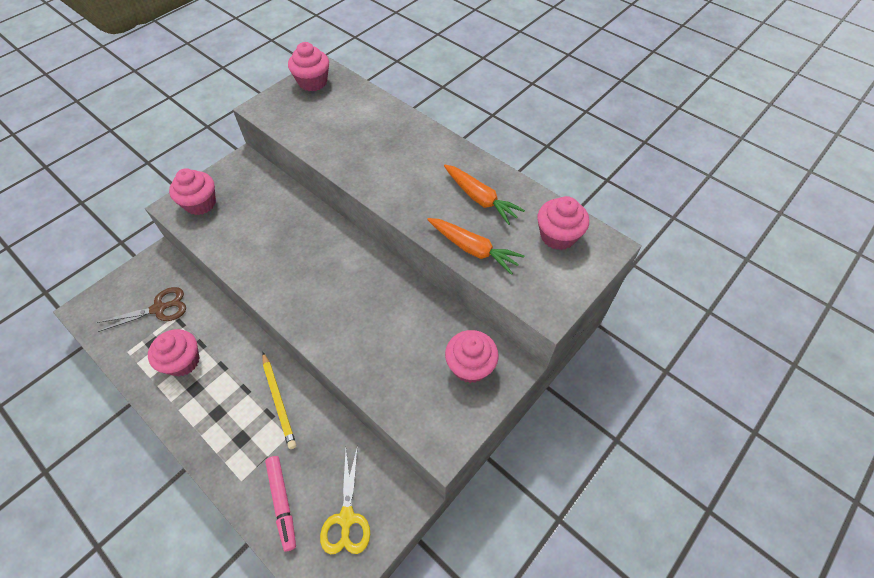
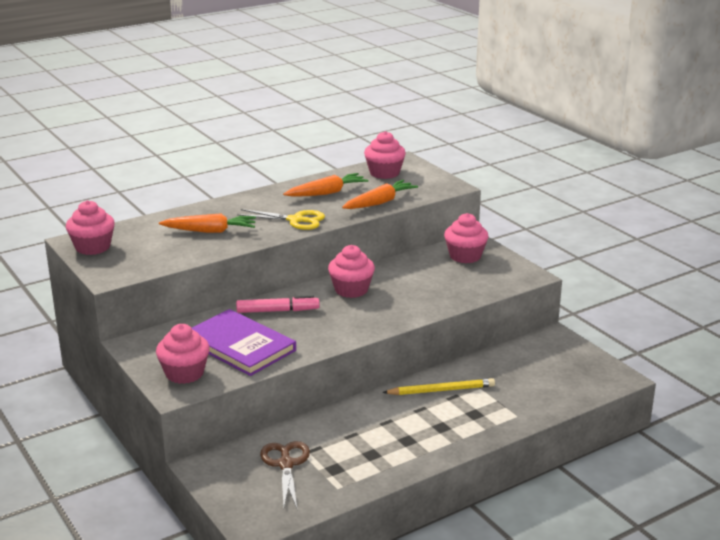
camera: 75 degrees left, 30 degrees down
pink cupcake [148,329,200,377] -> pink cupcake moved to [328,245,375,298]
pink marker [265,456,296,552] -> pink marker moved to [236,295,320,313]
yellow scissors [320,446,370,554] -> yellow scissors moved to [237,209,325,230]
none -> orange carrot [159,213,256,233]
none -> purple book [192,309,296,376]

